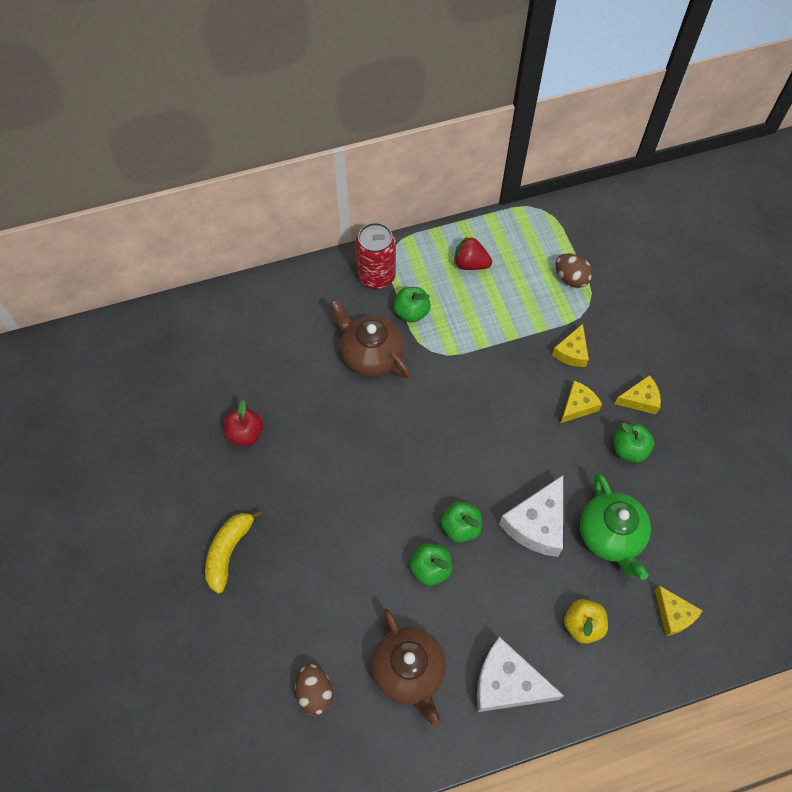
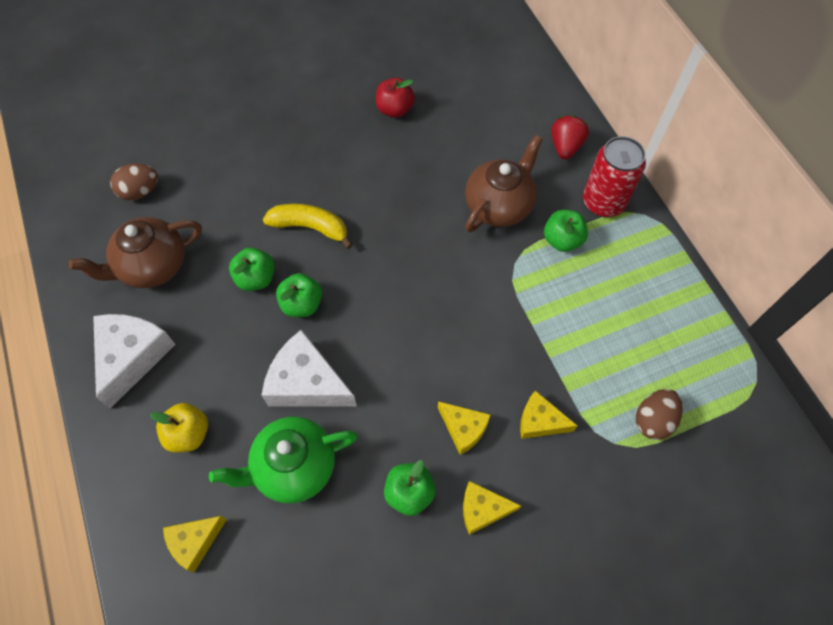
camera: 85 degrees right, 0 degrees up
yellow banana [205,509,263,594] -> yellow banana moved to [263,204,353,249]
red strawberry [454,237,492,270] -> red strawberry moved to [551,115,589,159]
yellow cheese [615,375,661,414] -> yellow cheese turned 105 degrees clockwise [463,481,521,535]

